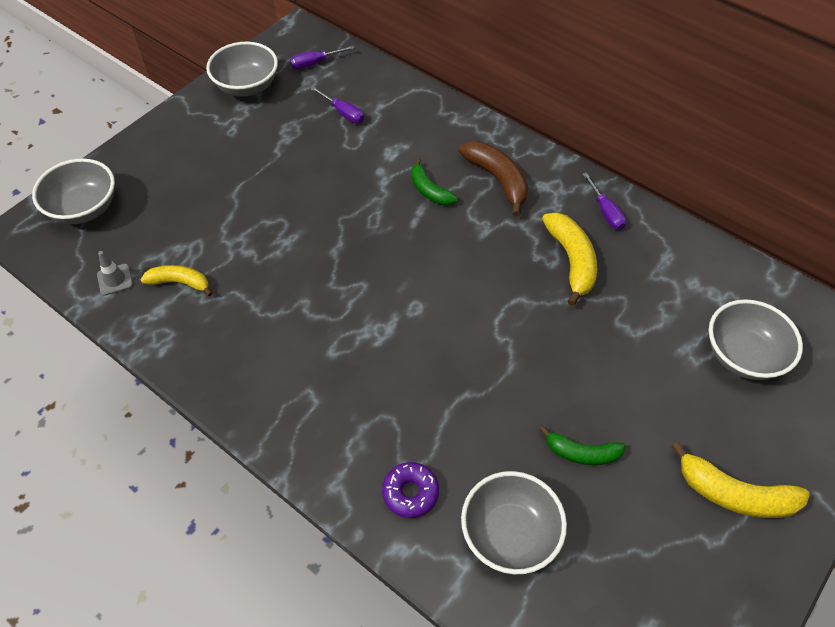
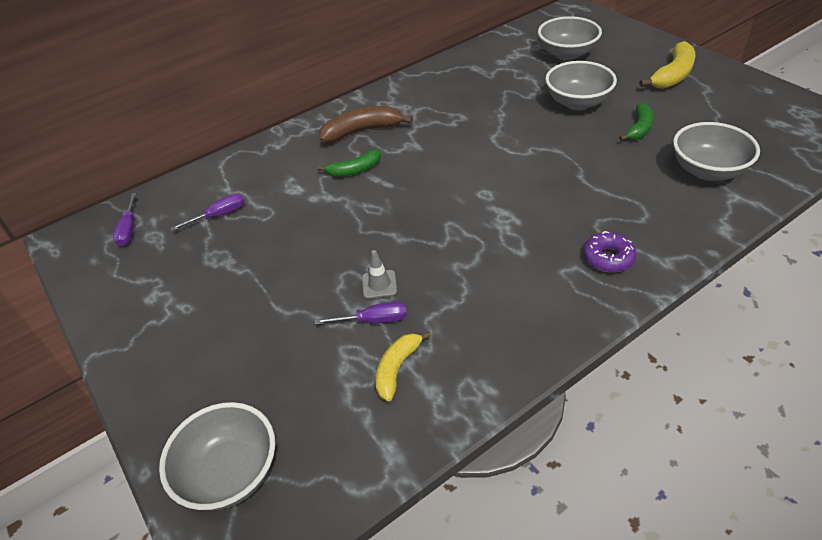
camera: 70 degrees left, 10 degrees down
grey traffic cone [97,251,133,296] -> grey traffic cone moved to [362,250,397,299]
grey bowl [206,42,278,97] -> grey bowl moved to [545,61,617,110]
purple donut [382,462,439,518] -> purple donut moved to [583,231,637,273]
yellow banana [542,212,597,306] -> none
purple screwdriver [582,172,626,230] -> purple screwdriver moved to [315,301,407,325]

